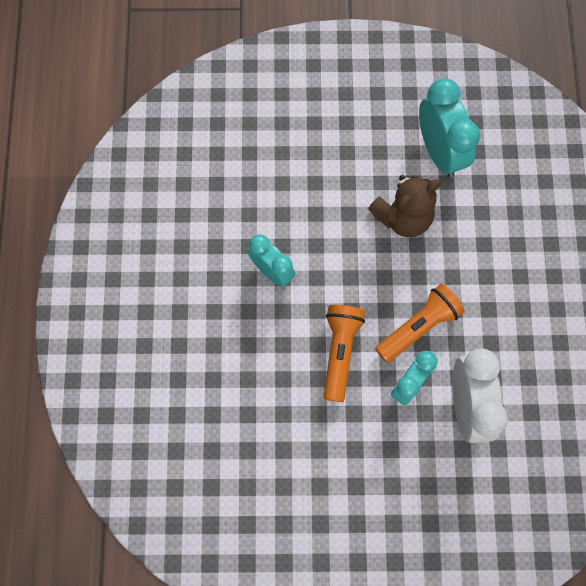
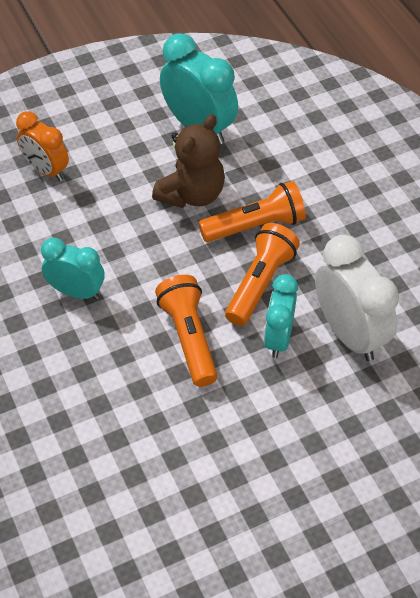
camera: 25 degrees left, 20 degrees down
none -> orange clock [16,111,69,181]
none -> orange flashlight [198,181,306,242]

